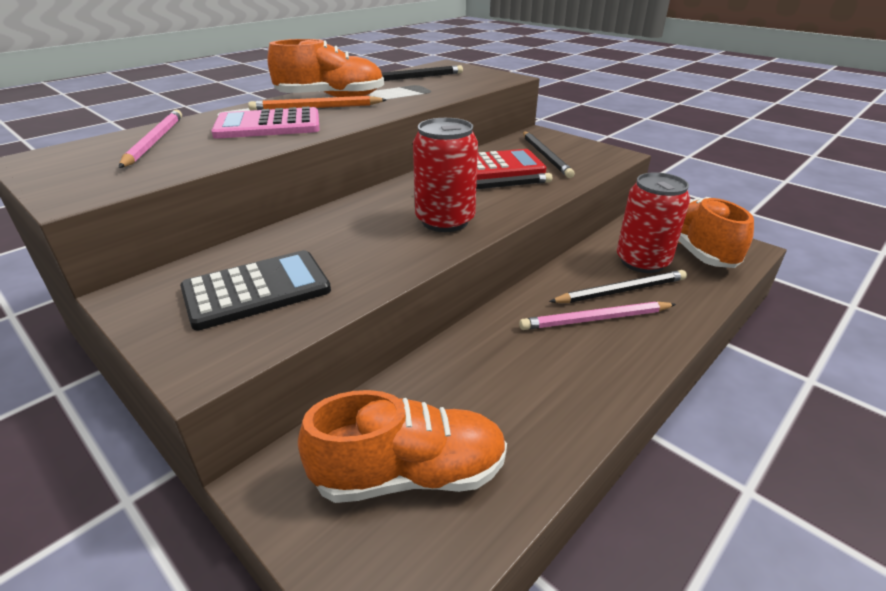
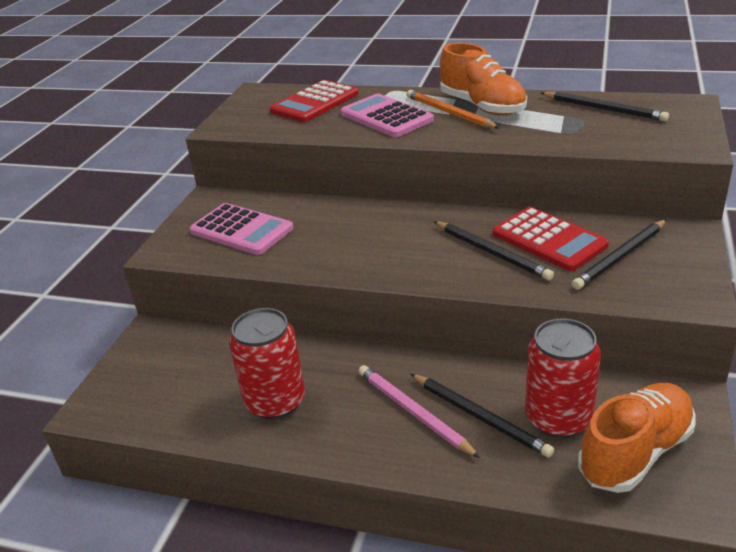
camera: 65 degrees right, 0 degrees up
pink pencil [119,110,182,168] -> red calculator [270,80,359,122]
black calculator [180,250,331,330] -> pink calculator [189,203,293,255]
orange shoe [298,390,507,503] -> none
red can [413,118,478,232] -> red can moved to [229,308,305,419]

